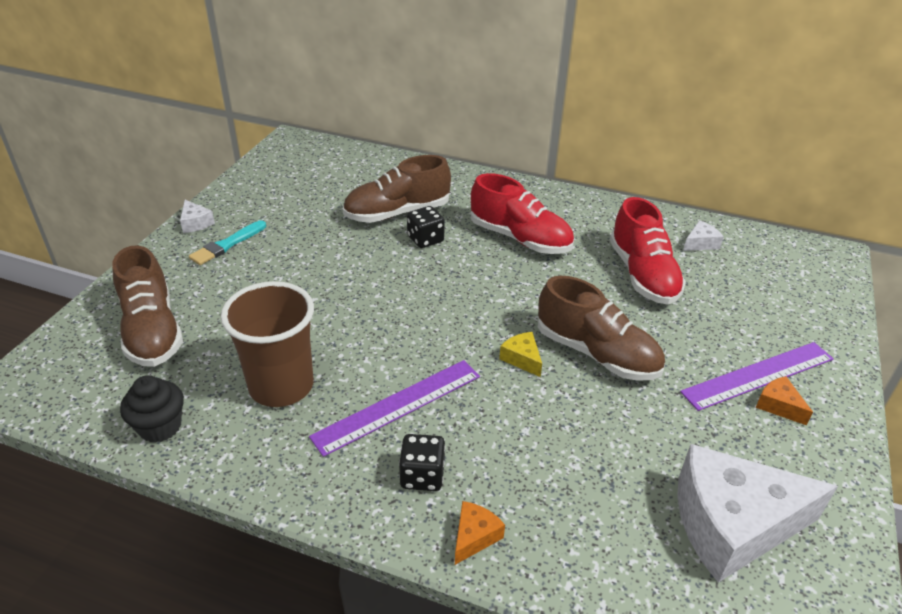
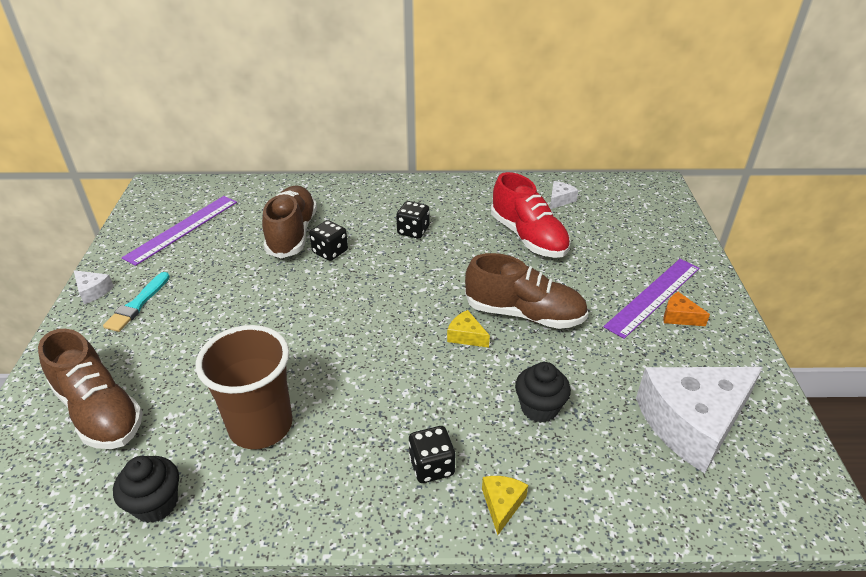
camera: 20 degrees left, 0 degrees up
purple ruler [309,360,480,457] -> purple ruler moved to [122,196,237,266]
brown shoe [343,155,451,223] -> brown shoe turned 135 degrees clockwise [262,185,317,258]
orange cheese [455,501,505,565] -> yellow cheese [482,476,528,535]
red shoe [471,173,574,254] -> black dice [396,201,429,239]
none -> black cupcake [515,362,571,423]

